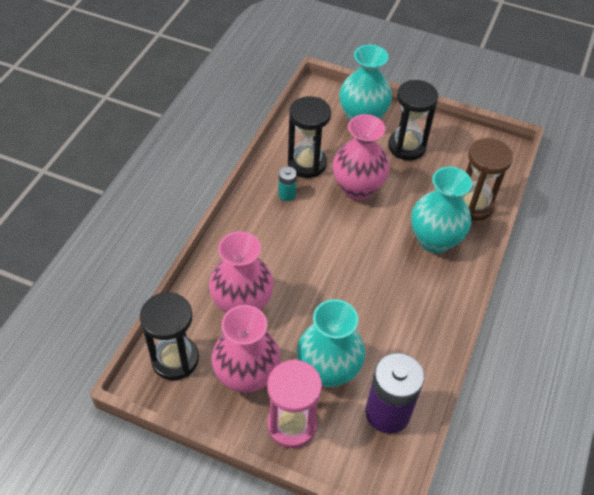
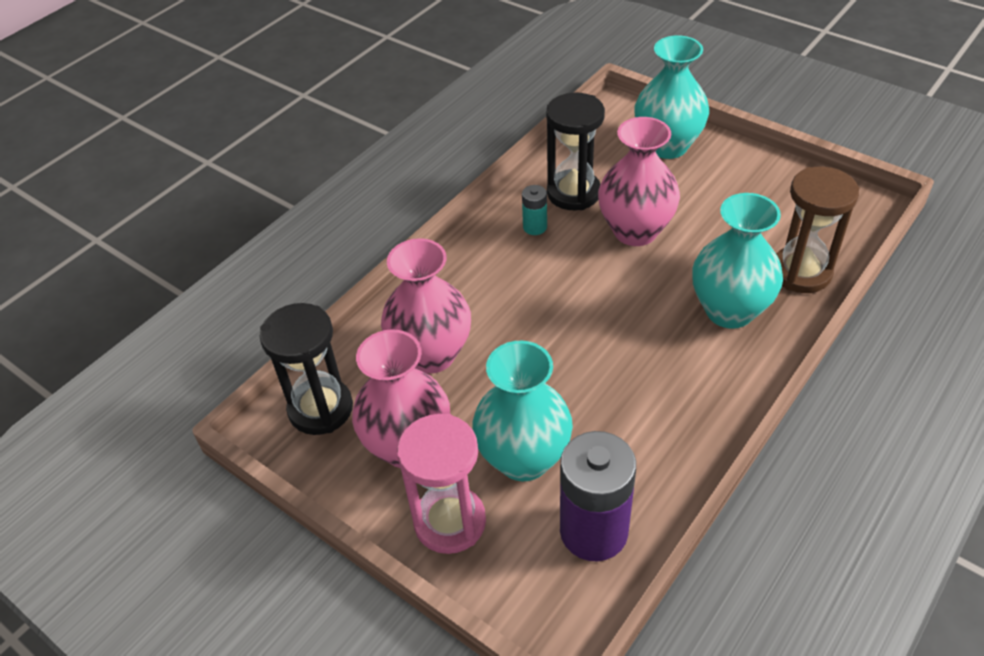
camera: 20 degrees right, 5 degrees down
black hourglass [388,80,439,160] -> none

